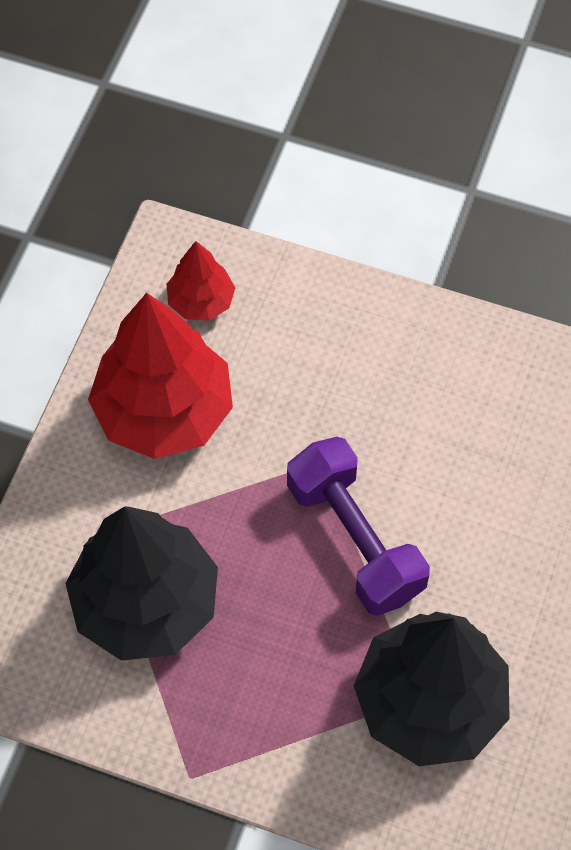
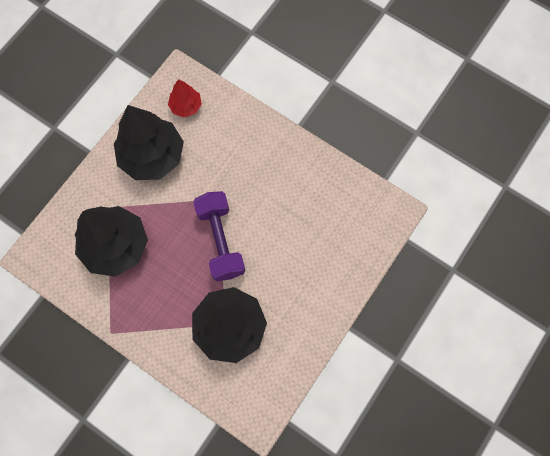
camera: 15 degrees right, 10 degrees up
red tree [88,293,233,459] -> black tree [114,105,184,180]

